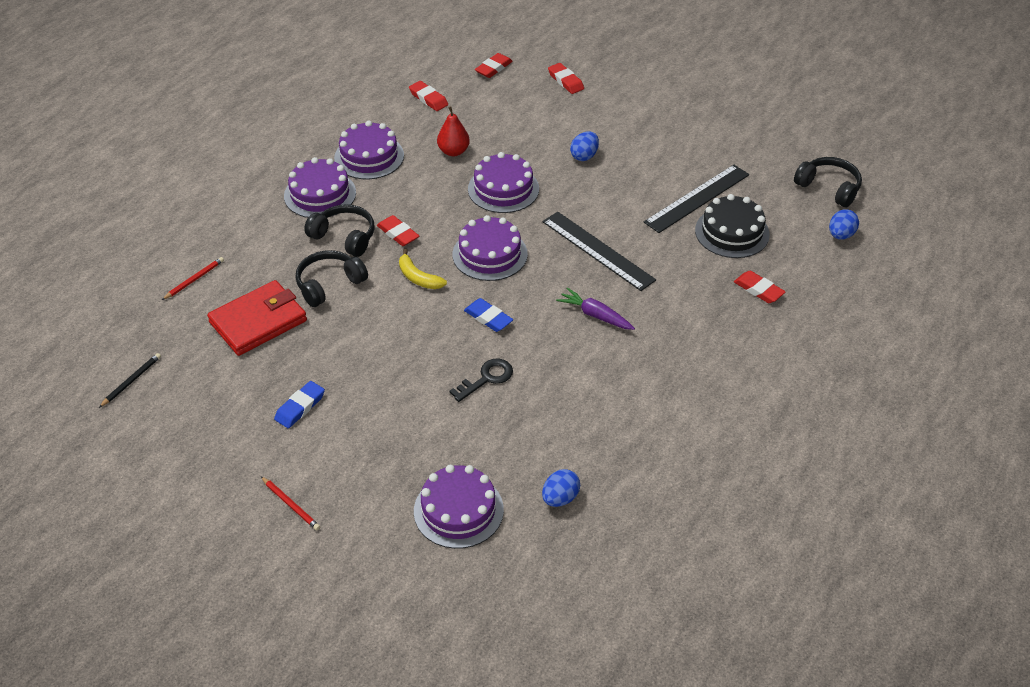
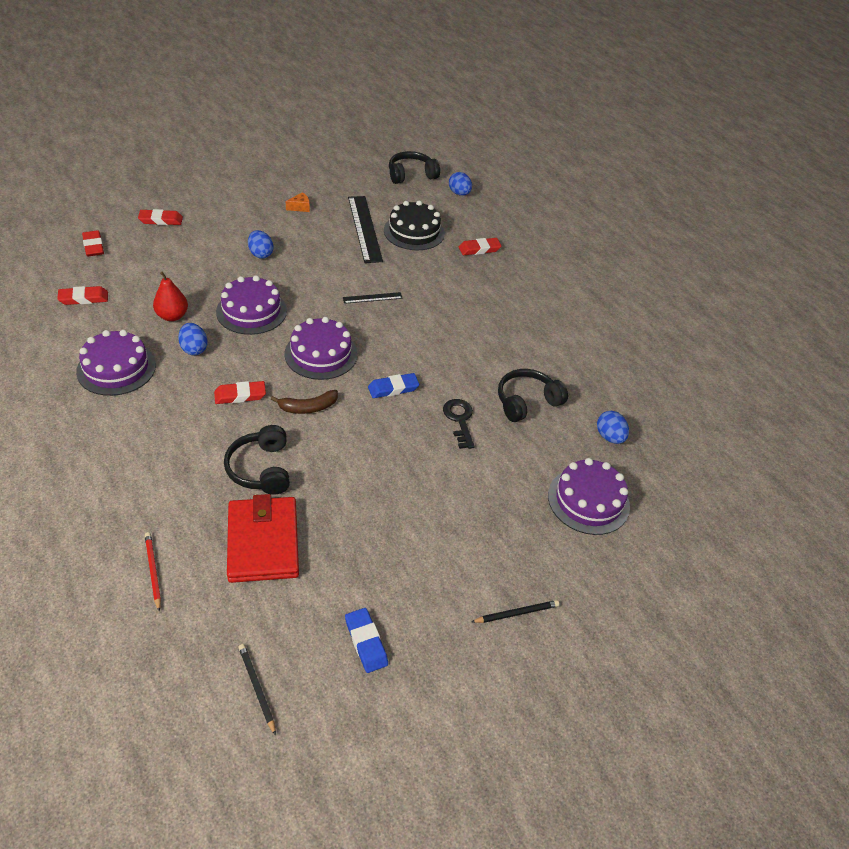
camera: 65 degrees left, 0 degrees up
red pencil [261,476,320,530] -> black pencil [471,600,560,623]
blue eraser [274,381,325,428] -> blue eraser moved to [345,608,388,673]
purple cake [284,157,356,218] -> none
black headphones [304,204,375,257] -> black headphones moved to [498,369,568,422]
yellow banana [399,249,447,289] -> brown banana [271,390,338,414]
black ruler [542,212,656,291] -> black ruler [343,292,403,304], size x0.48
purple carrot [556,288,635,330] -> none
none -> blue egg [178,323,208,355]
none -> orange cheese [286,192,310,212]

